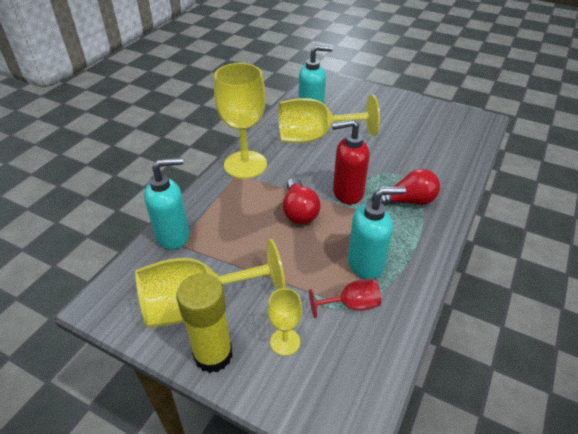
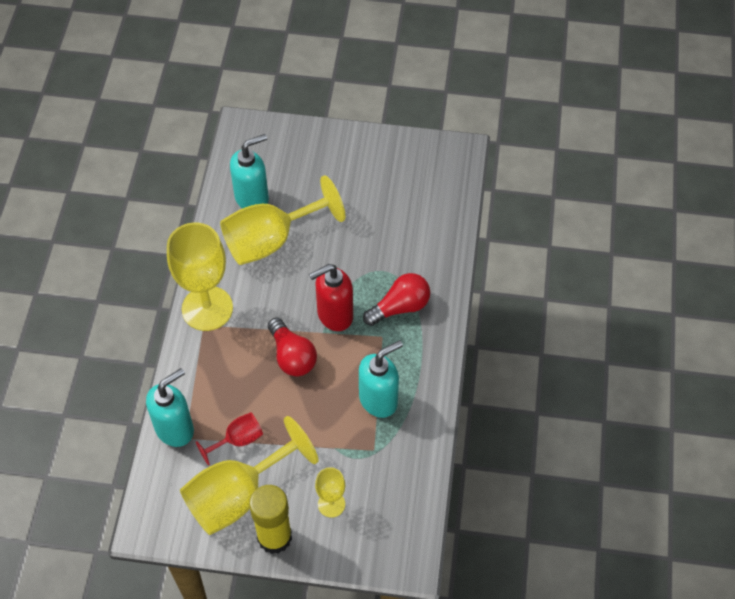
camera: 20 degrees left, 15 degrees up
red goblet [309,279,381,318] -> red goblet moved to [196,412,263,466]

